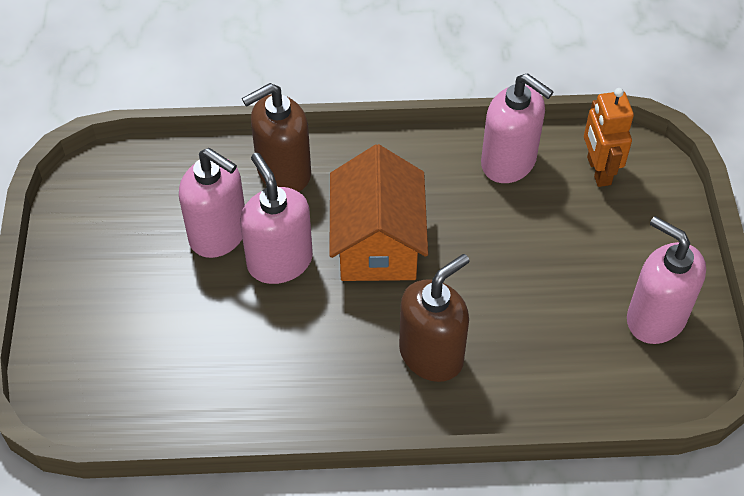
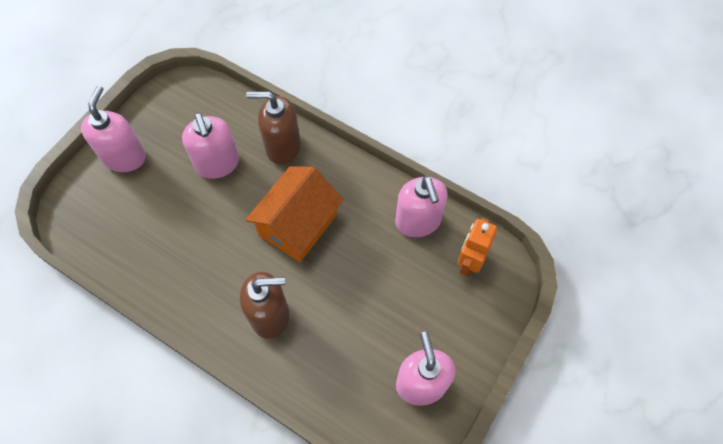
camera: 35 degrees right, 10 degrees up
pink soap dispenser [240,153,313,284] -> pink soap dispenser moved to [81,86,146,172]

